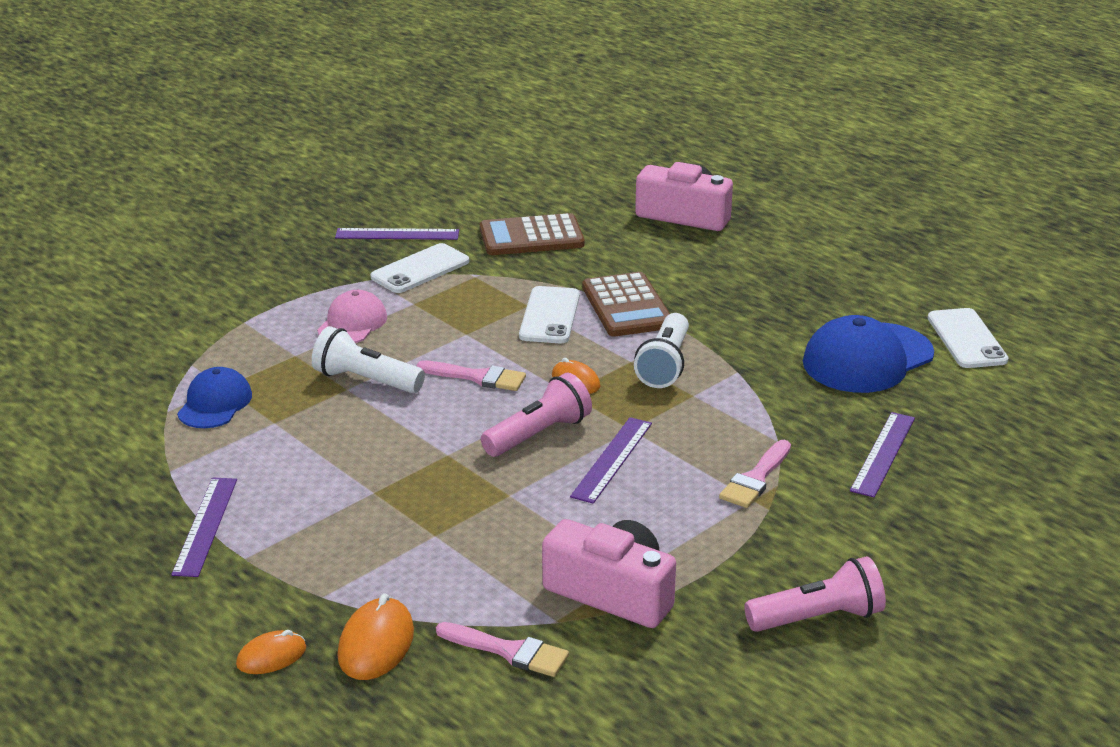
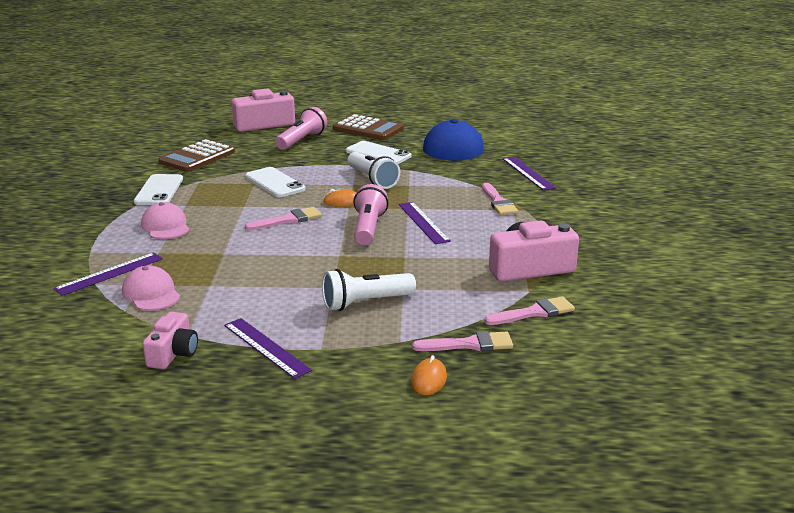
camera: 45 degrees left, 5 degrees down
blue cap [177,367,252,428] -> pink cap [122,265,180,311]
white flashlight [312,326,425,393] -> white flashlight moved to [322,269,416,311]
purple ruler [335,228,459,240] -> purple ruler moved to [53,253,163,296]
orange mouse [337,593,414,680] -> pink brush [412,331,513,351]
brown calculator [582,272,670,337] -> brown calculator moved to [333,114,404,140]
pink flashlight [744,556,886,632] -> pink flashlight moved to [275,107,327,150]
white phone [928,308,1009,368] -> white phone moved to [346,141,411,164]
none -> pink camera [143,312,198,369]

